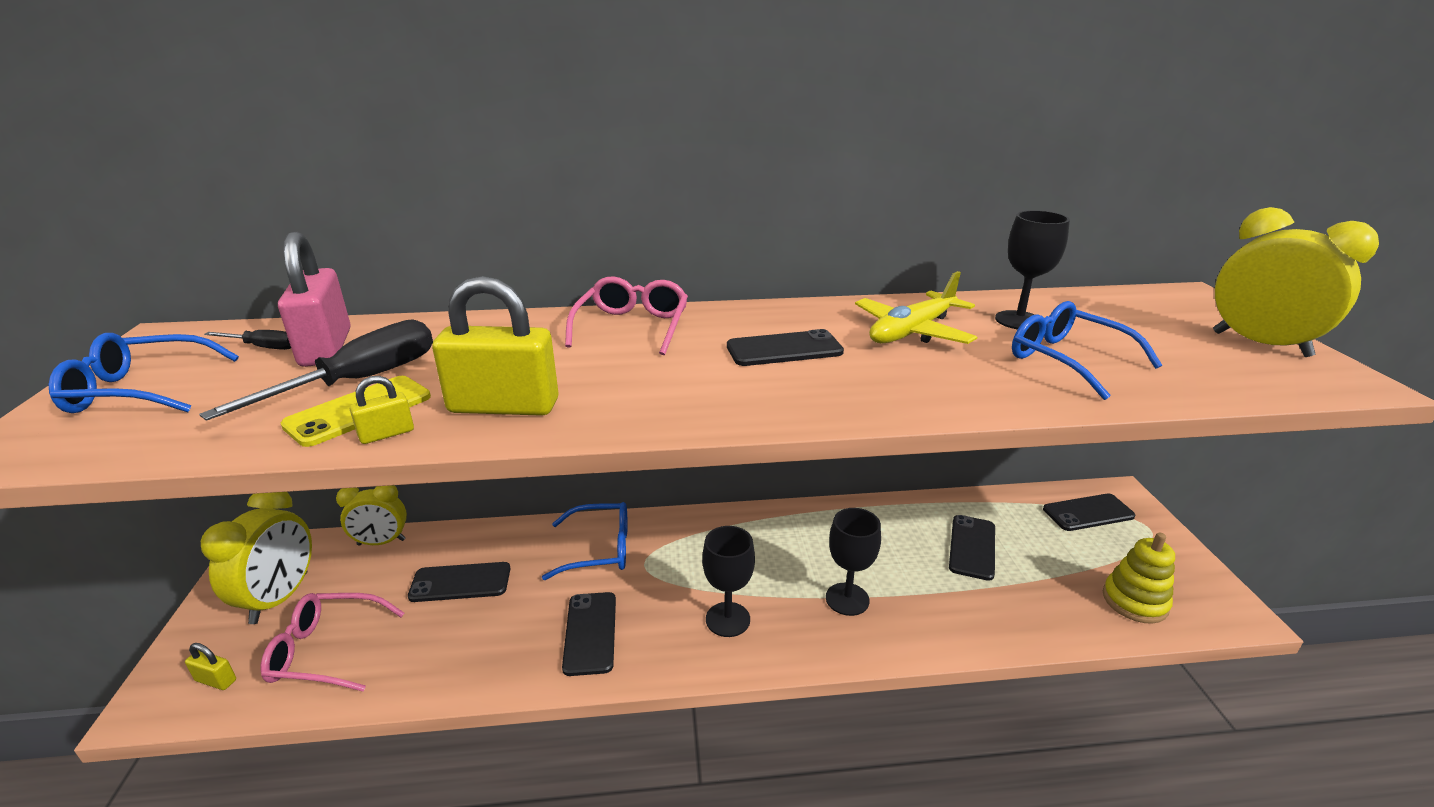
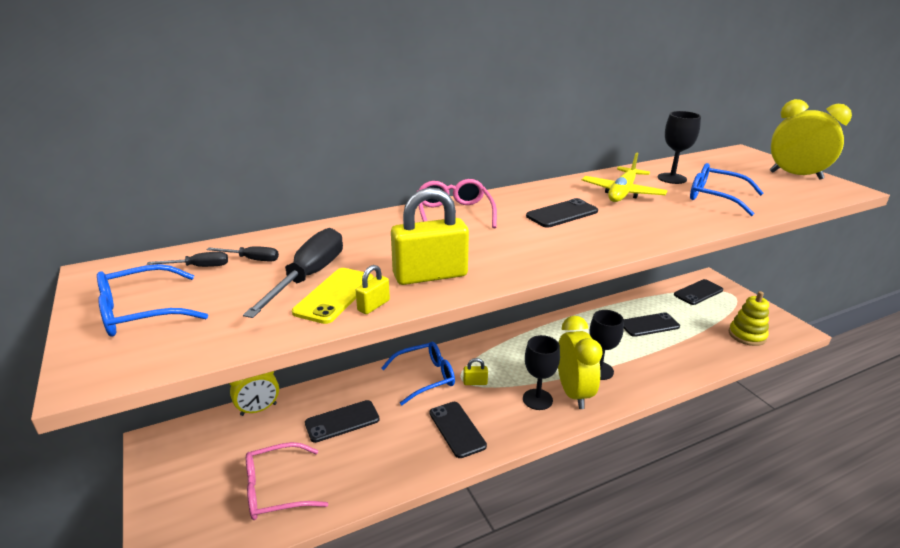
camera: 20 degrees left, 0 degrees up
yellow padlock [185,643,236,690] -> yellow padlock moved to [463,358,488,385]
yellow clock [201,492,312,624] -> yellow clock moved to [558,316,603,409]
pink padlock [278,232,351,367] -> black screwdriver [207,246,279,262]
black phone [949,515,995,581] -> black phone turned 75 degrees clockwise [624,312,680,337]

